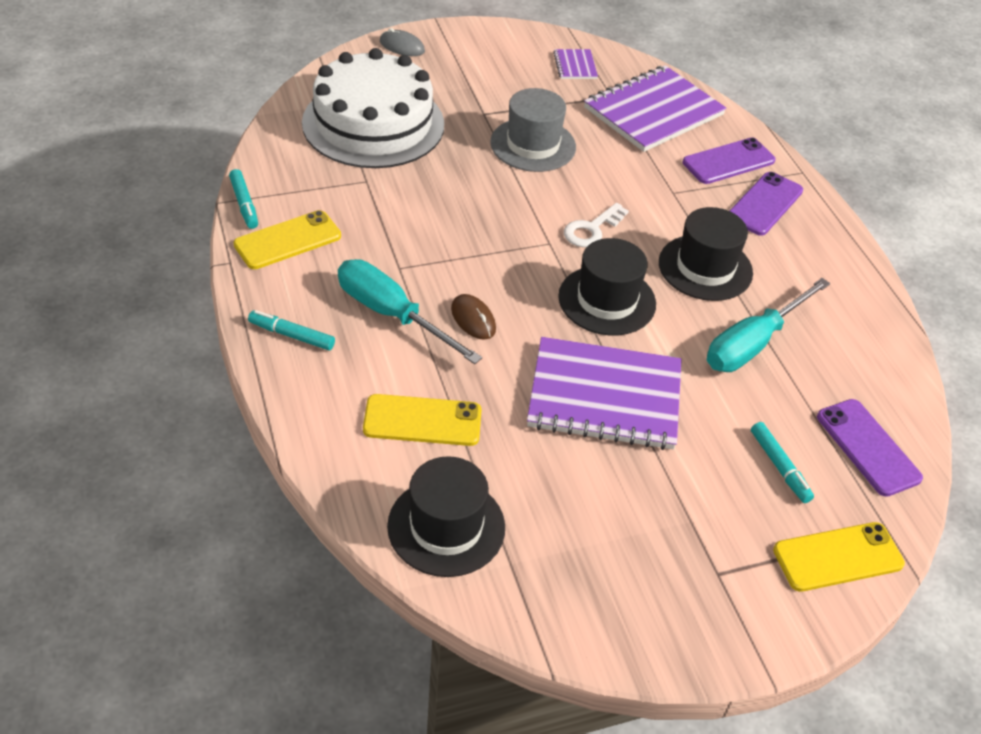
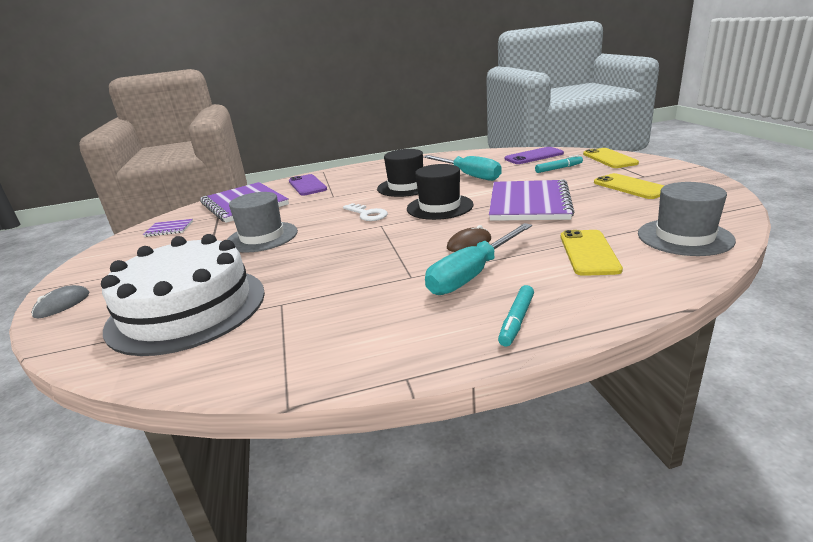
camera: 80 degrees left, 20 degrees down
turquoise marker [229,169,258,229] -> none
yellow phone [233,210,341,269] -> yellow phone moved to [594,173,665,199]
black hat [387,456,505,577] -> grey hat [638,182,736,256]
purple phone [729,172,803,236] -> none

